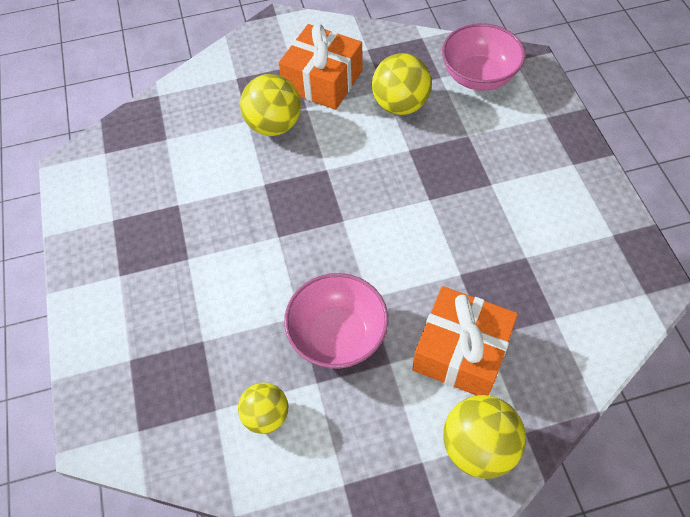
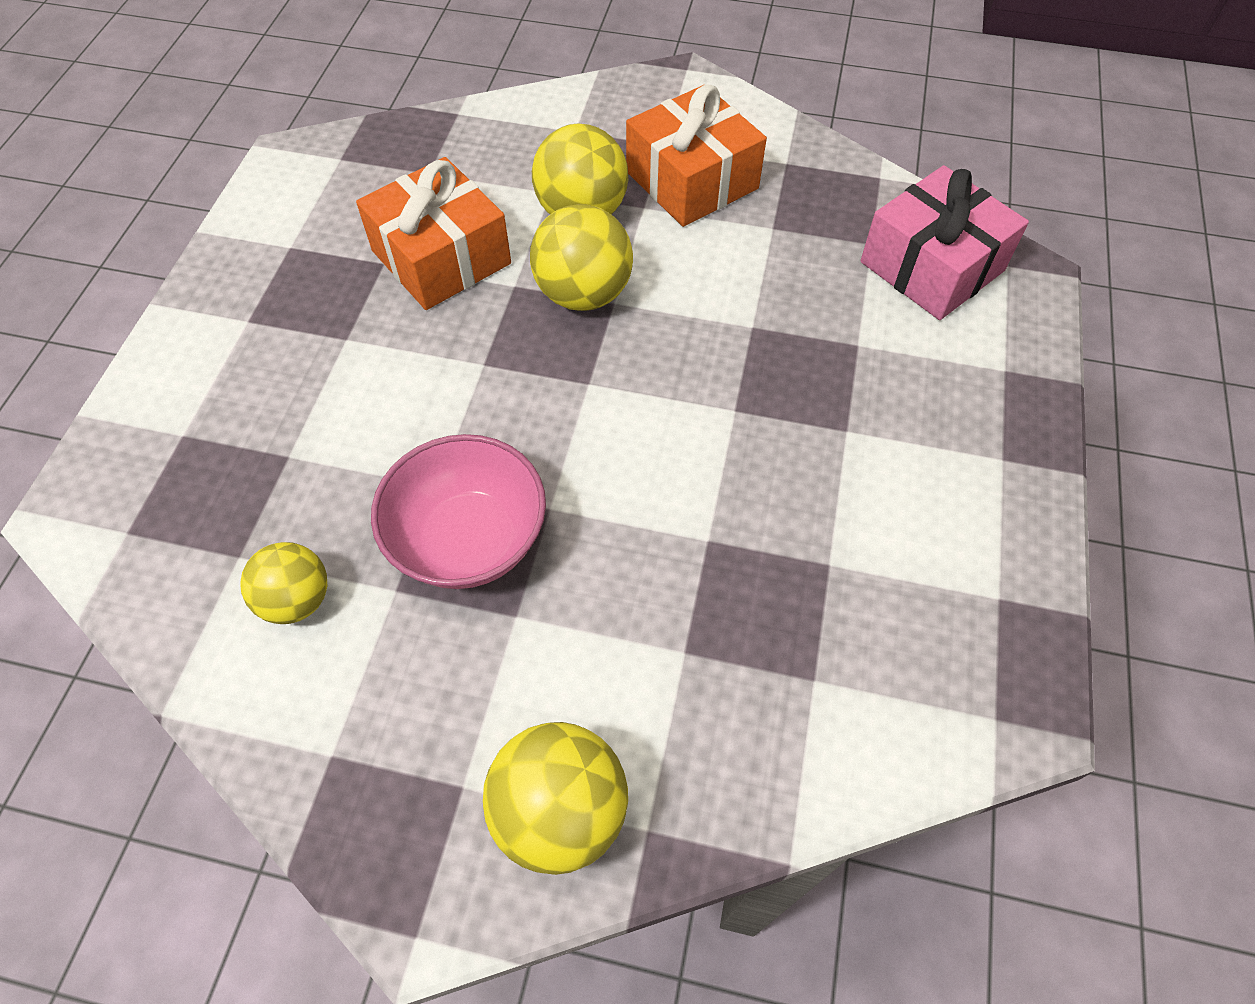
camera: 25 degrees right, 0 degrees up
yellow ball [372,53,432,115] -> yellow ball moved to [530,204,633,311]
orange gift [412,286,518,396] -> orange gift moved to [356,157,511,310]
pink bowl [442,23,525,91] -> pink gift [861,165,1029,320]

